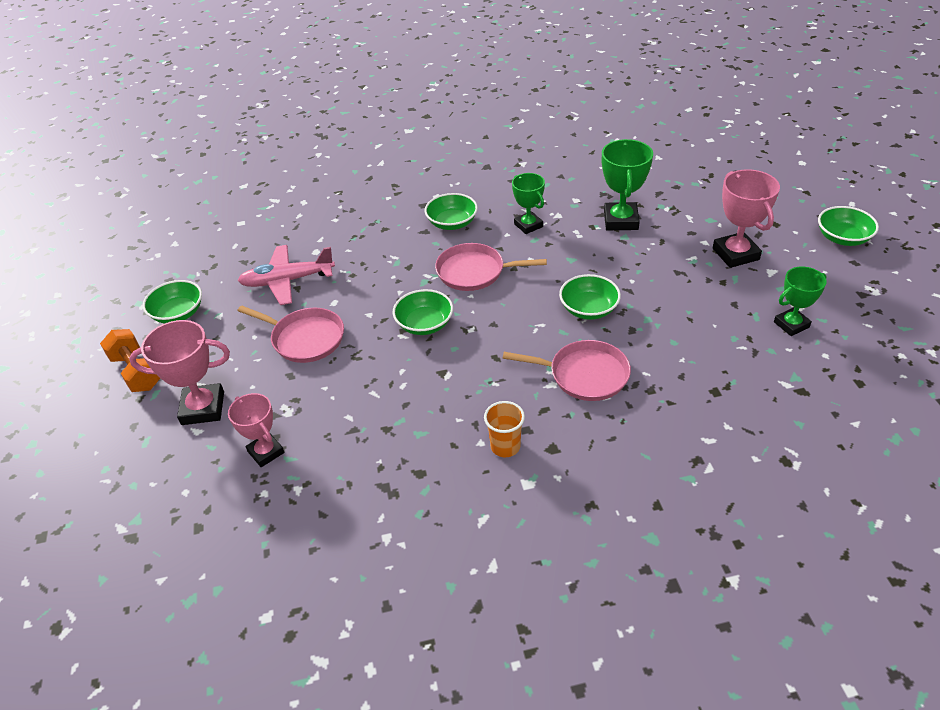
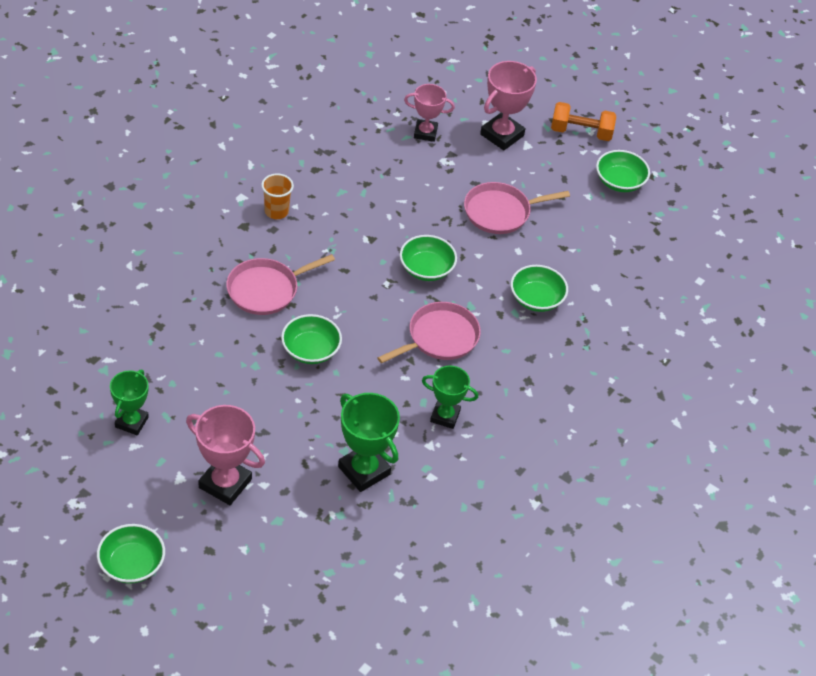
camera: 130 degrees right, 5 degrees up
pink plane [238,245,335,305] -> none
green bowl [425,193,478,230] -> green bowl moved to [511,265,568,312]

